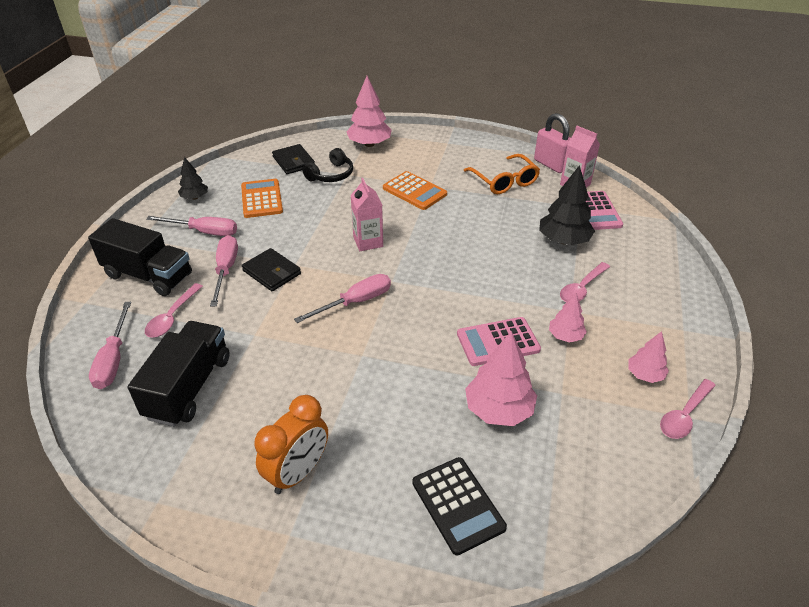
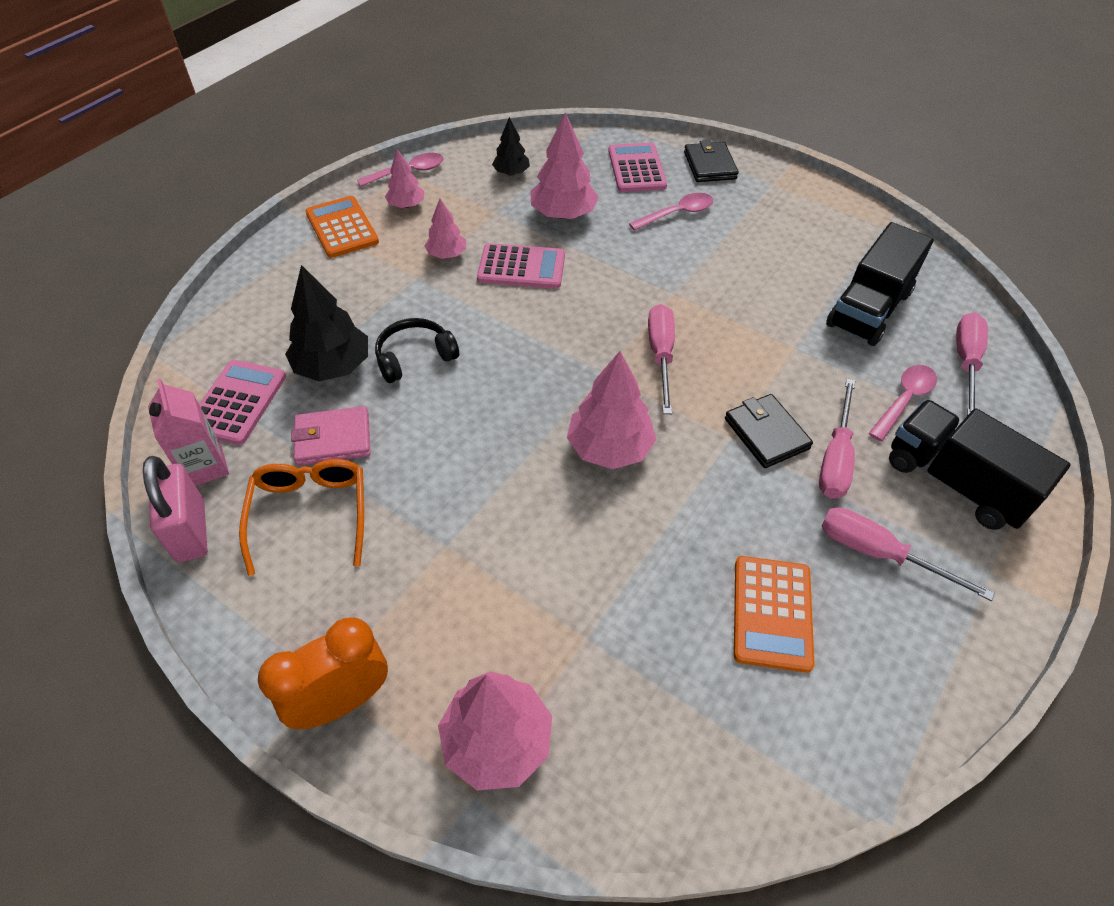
camera: 160 degrees left, 10 degrees up
black tree [178,157,208,200] -> black tree moved to [492,117,530,176]
orange clock [254,395,328,494] -> orange clock moved to [258,617,388,729]
black wallet [272,144,315,174] -> black wallet moved to [684,140,739,182]
pink screwdriver [294,274,391,323] -> pink screwdriver turned 105 degrees clockwise [648,304,675,414]
black headphones [303,148,353,182] -> black headphones moved to [375,318,459,383]
pink carton [350,178,383,251] -> pink tree [567,351,657,469]
orange calculator [383,171,447,210] -> orange calculator moved to [305,196,379,258]
black calculator [412,457,507,556] -> pink calculator [608,143,667,192]
pink spoon [560,262,610,302] -> pink spoon moved to [629,193,713,231]
none -> pink wallet [291,406,371,466]

